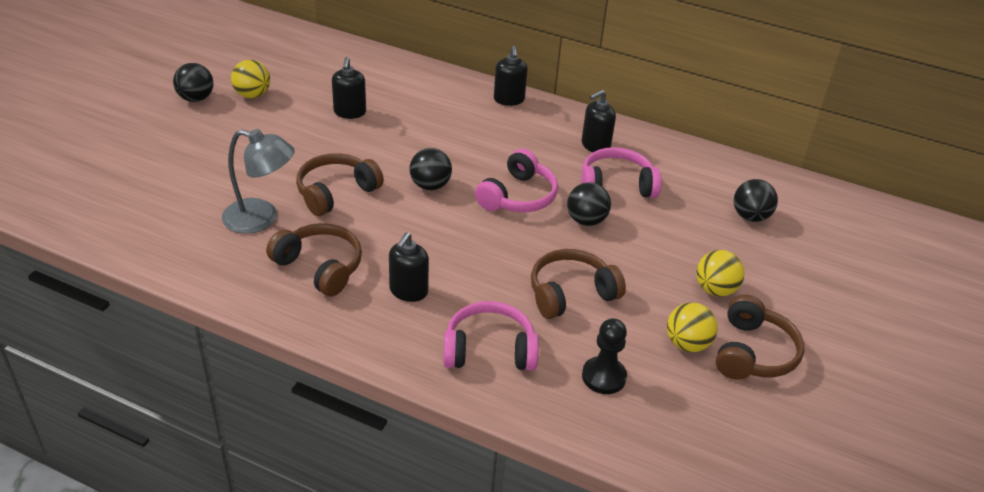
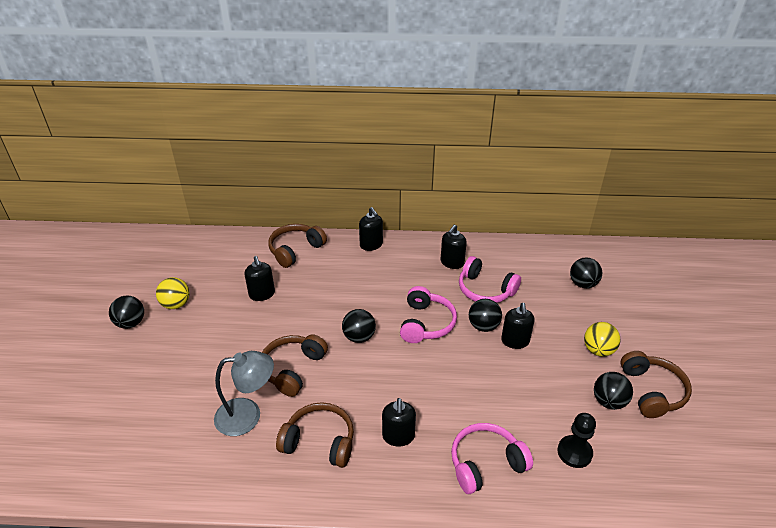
camera: 20 degrees left, 0 degrees up
brown headphones [531,249,626,319] -> brown headphones moved to [268,224,327,268]
pink headphones [581,147,662,198] -> pink headphones turned 120 degrees counterclockwise [459,256,521,303]
yellow ball [667,302,718,352] -> black ball [594,372,633,410]
none -> black soap dispenser [501,303,534,349]

